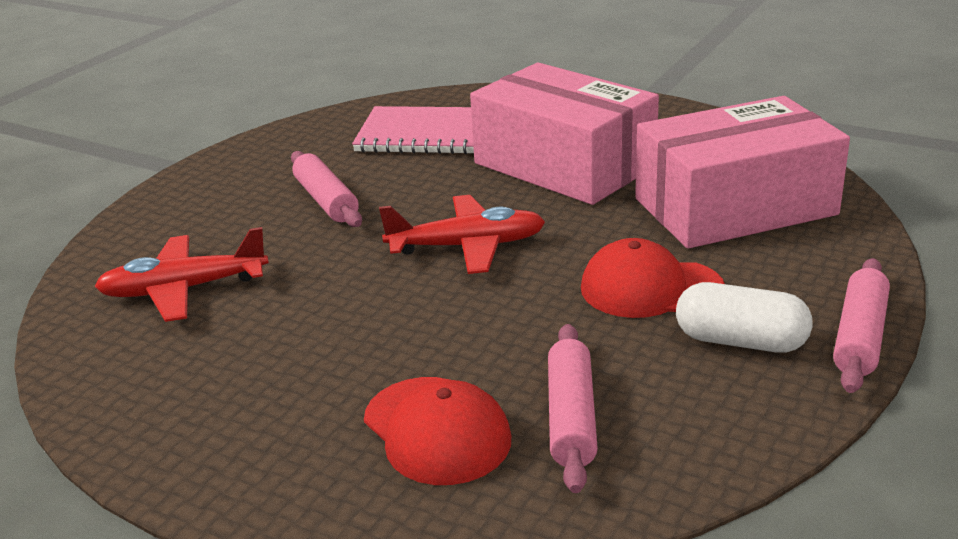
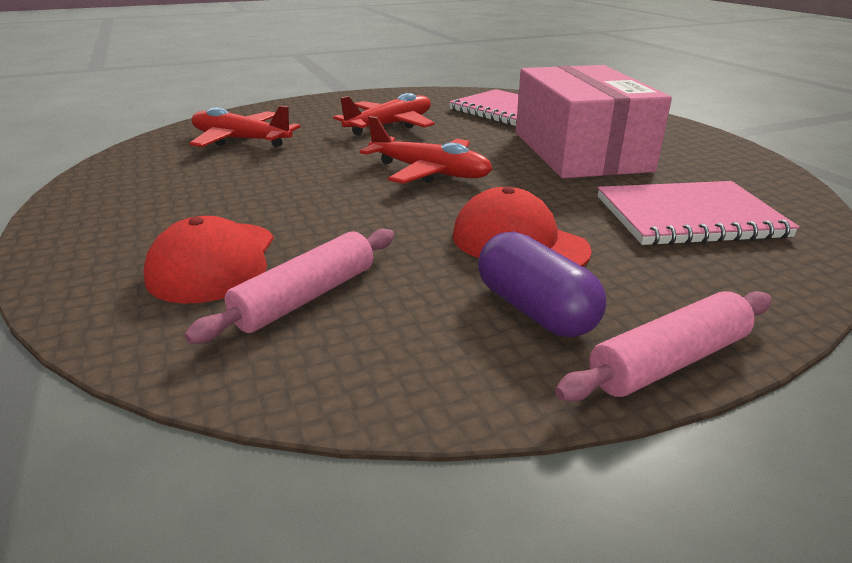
camera: 35 degrees right, 0 degrees up
pink rolling pin [291,151,362,227] -> red plane [333,93,435,135]
pink box [635,96,850,249] -> pink notebook [598,181,800,246]
white capsule [676,282,813,353] -> purple capsule [478,231,606,337]

